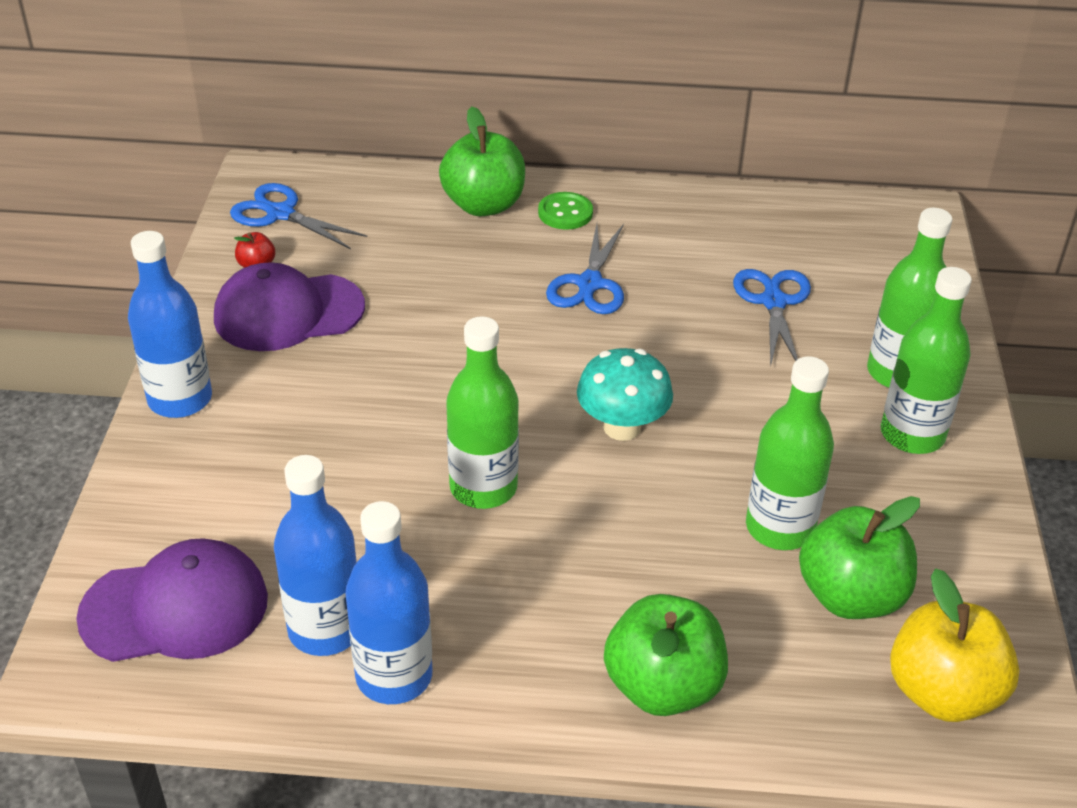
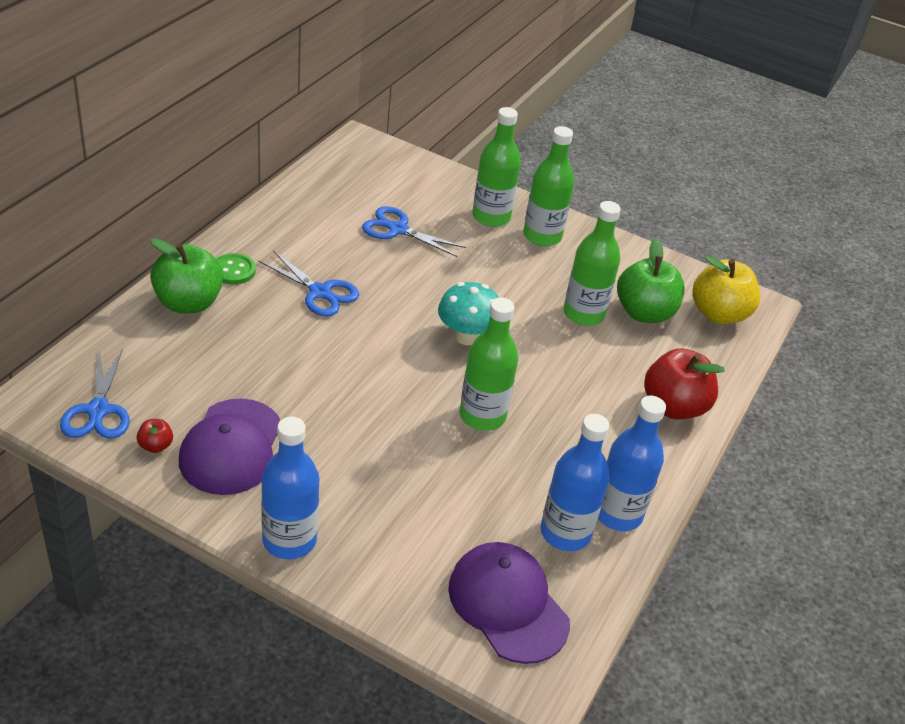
camera: 70 degrees left, 0 degrees up
purple cap [76,538,268,662] -> purple cap turned 45 degrees counterclockwise [448,542,570,664]
blue scissors [230,183,367,249] -> blue scissors turned 60 degrees counterclockwise [60,348,130,439]
green apple [604,594,728,716] -> red apple [644,348,725,419]

